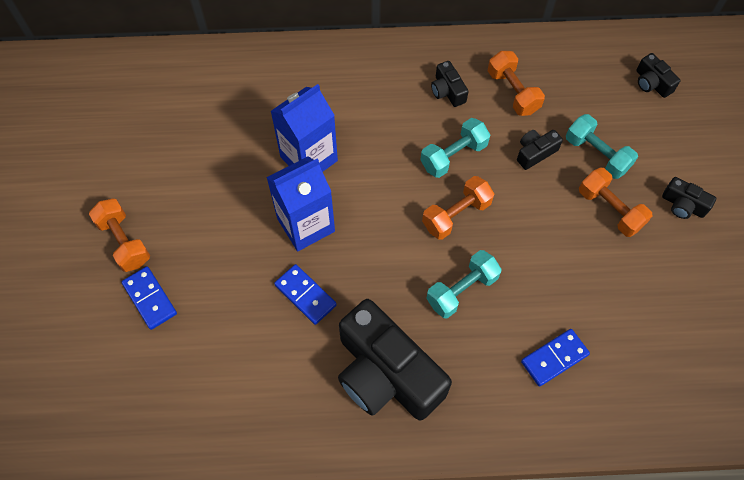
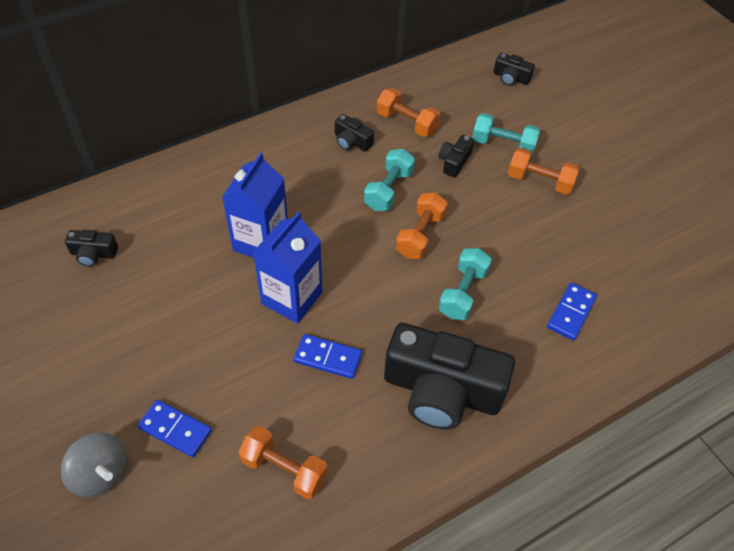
camera: 30 degrees left, 10 degrees down
orange dumbbell [89,198,150,272] -> orange dumbbell moved to [239,426,328,499]
black camera [662,177,716,219] -> black camera moved to [65,230,118,266]
none -> grey spinning top [61,433,127,497]

